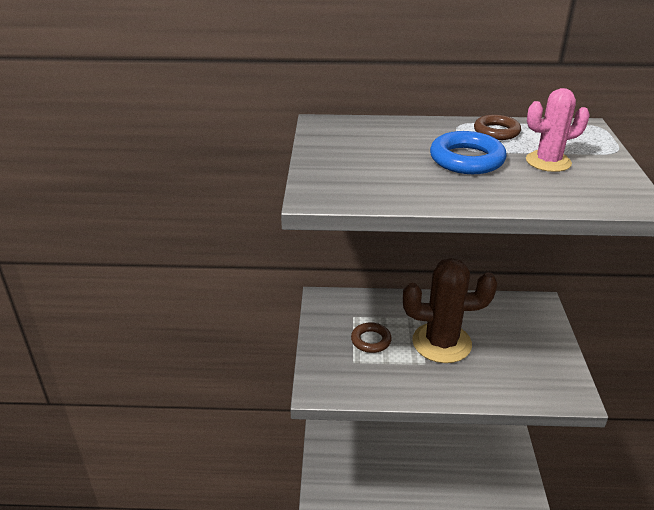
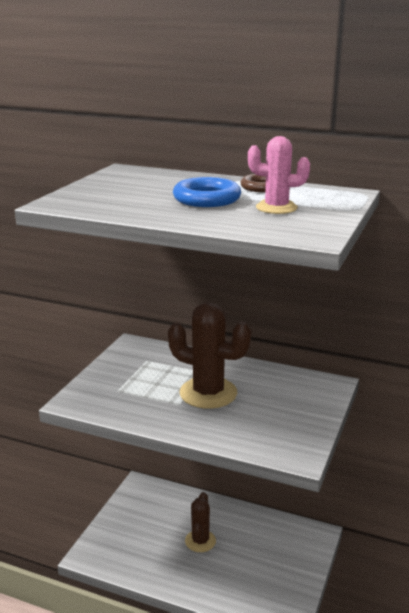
camera: 20 degrees right, 10 degrees down
brown ring [351,322,392,353] -> none
none -> brown cactus [185,492,216,552]

